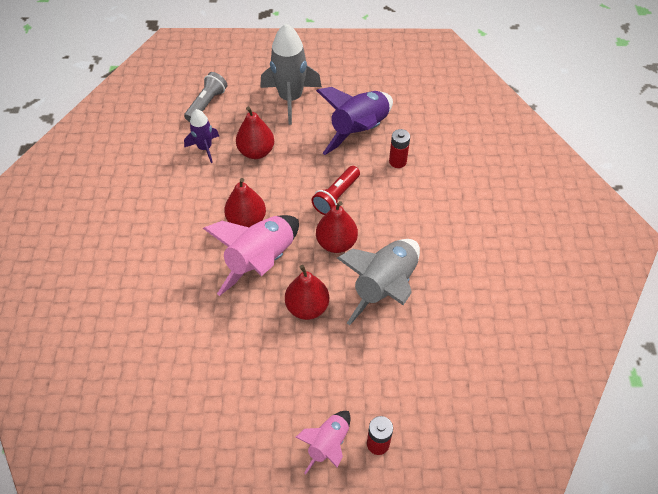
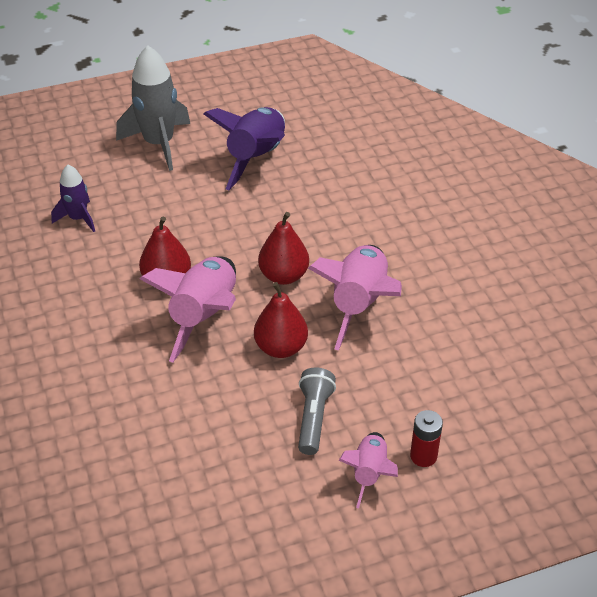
camera: 20 degrees left, 10 degrees down
grey flashlight [184,72,227,122] -> grey flashlight moved to [298,368,336,455]
red pear [236,107,274,159] -> none
red flashlight [312,166,360,215] -> none
grey rocket [337,239,420,326] -> pink rocket [308,245,402,351]
red battery [389,129,410,168] -> none

